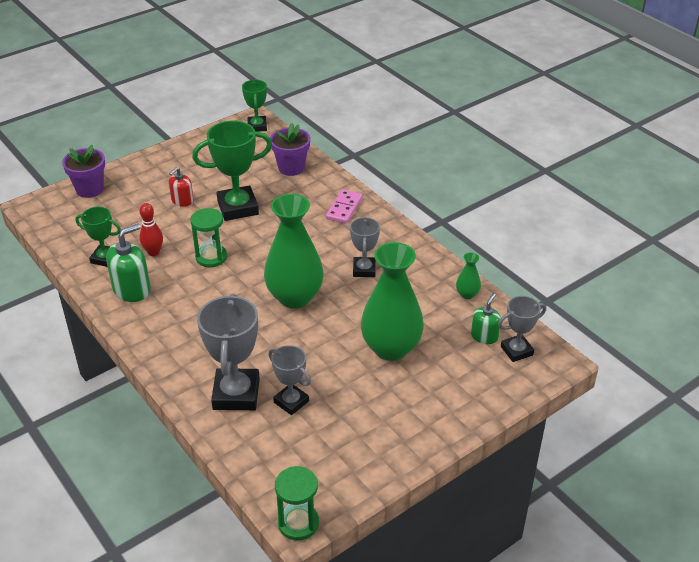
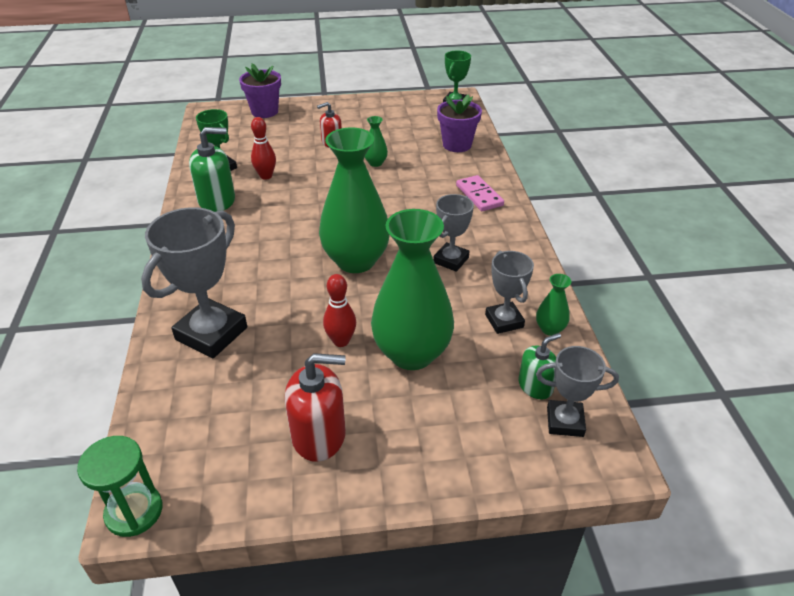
camera: 30 degrees right, 0 degrees up
green hourglass [190,208,227,267] -> none
green trophy [192,121,272,221] -> green vase [365,116,388,167]
grey trophy [269,345,311,415] -> grey trophy moved to [485,251,534,334]
pink domino [326,190,362,224] -> pink domino turned 75 degrees counterclockwise [456,175,504,211]
none -> red soap dispenser [285,353,346,462]
none -> red bowling pin [323,274,356,347]

